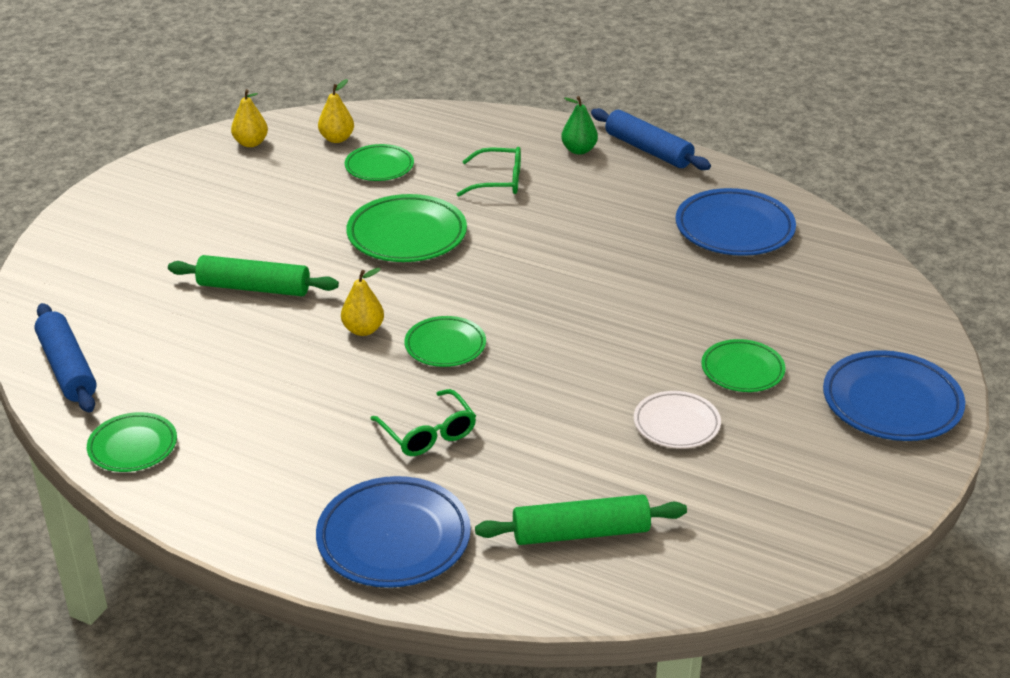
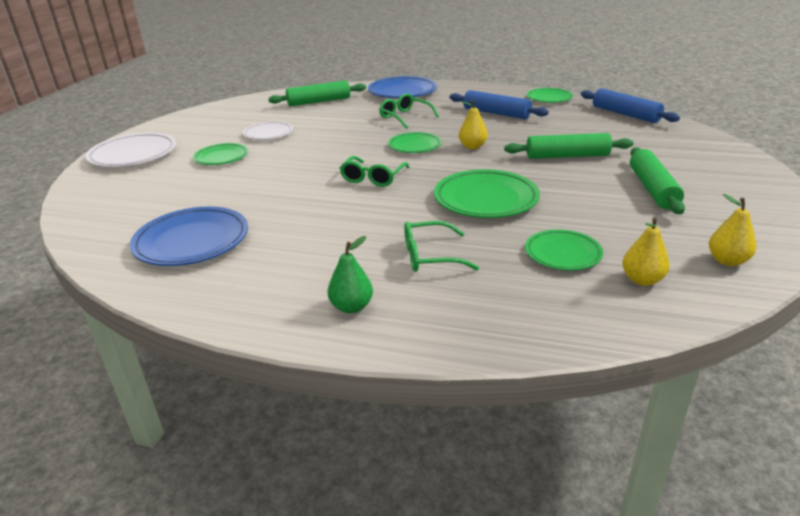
camera: 170 degrees right, 5 degrees down
blue rolling pin [591,108,711,170] -> blue rolling pin moved to [449,90,549,119]
blue plate [823,350,965,441] -> white plate [85,132,176,167]
none -> green glasses [340,156,410,187]
none -> green rolling pin [630,147,685,214]

